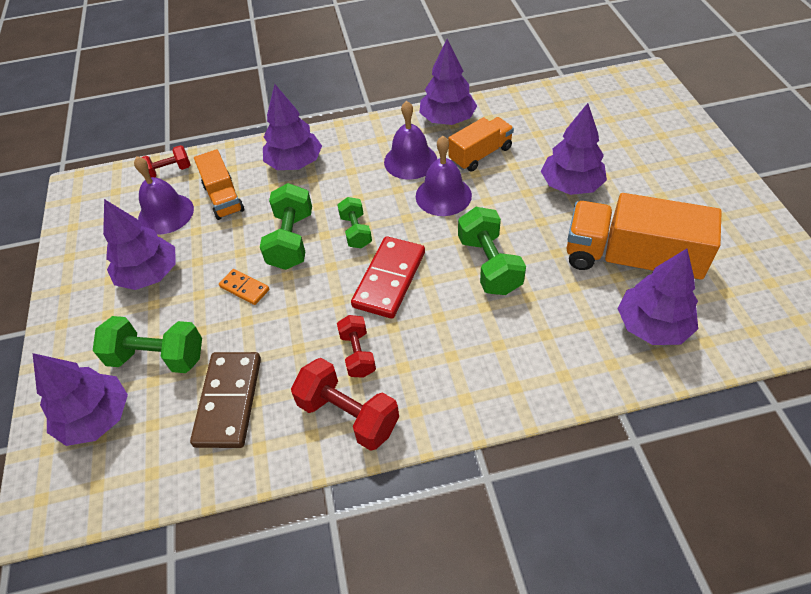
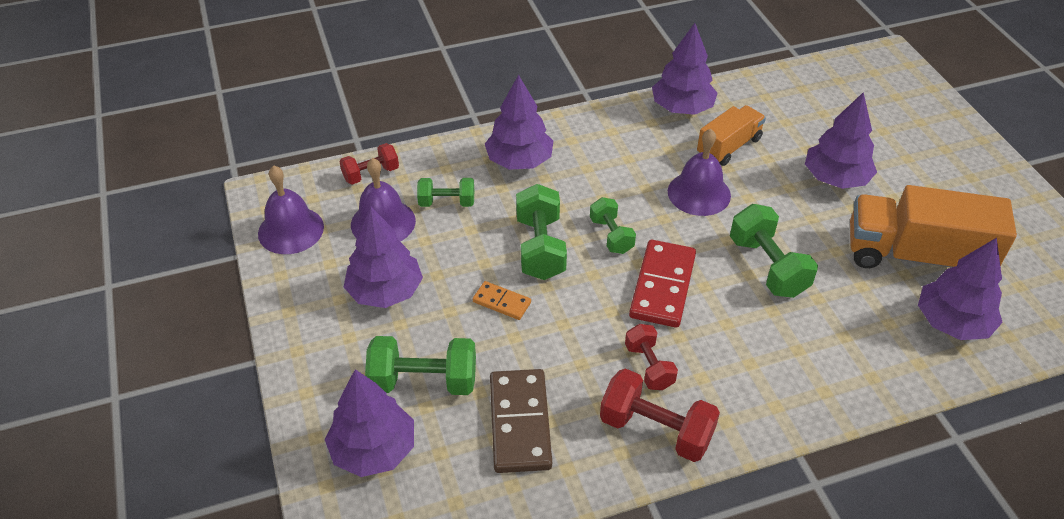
camera: 10 degrees left, 5 degrees down
orange truck [194,149,244,220] -> green dumbbell [417,178,474,207]
purple bell [384,101,437,179] -> purple bell moved to [258,166,324,254]

